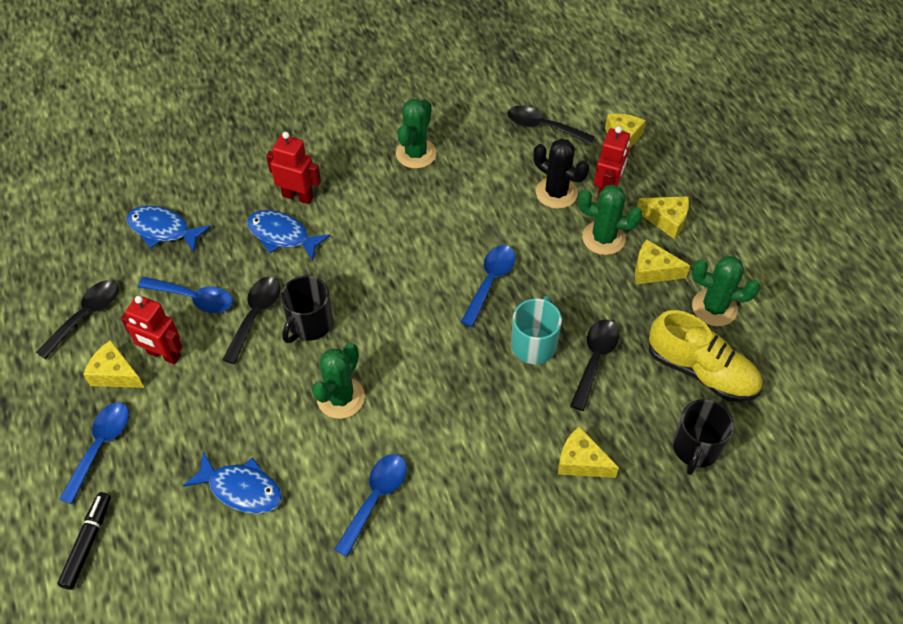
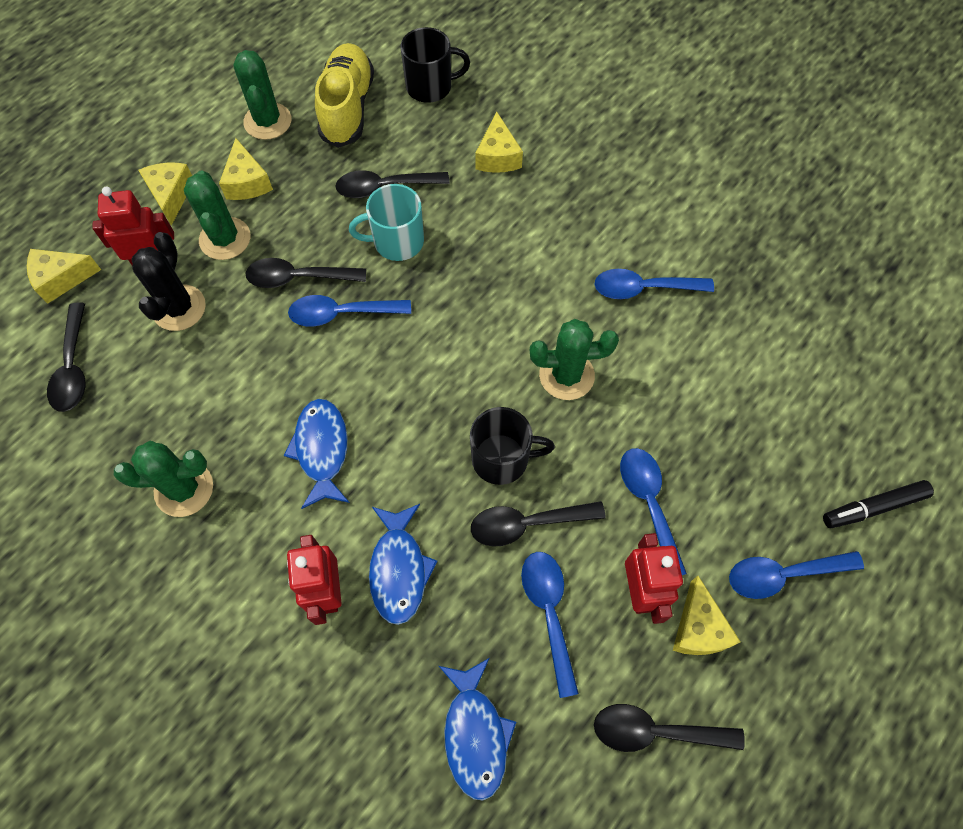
camera: 120 degrees left, 10 degrees up
blue fish [183,452,282,514] -> blue fish moved to [283,399,350,509]
none -> black spoon [245,258,366,288]
none -> blue spoon [620,448,687,575]

